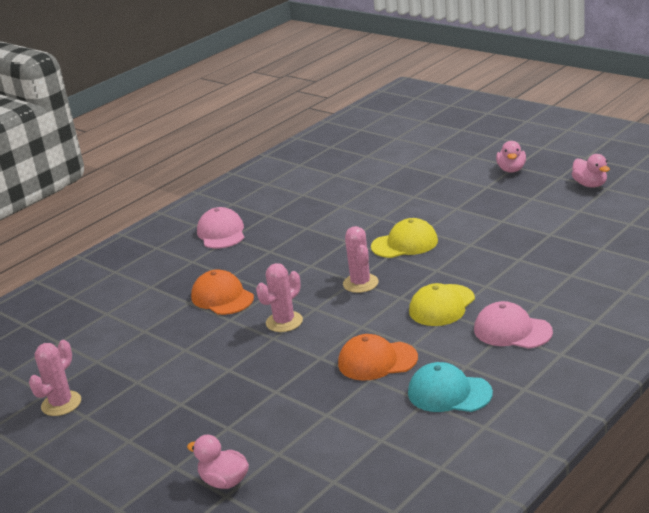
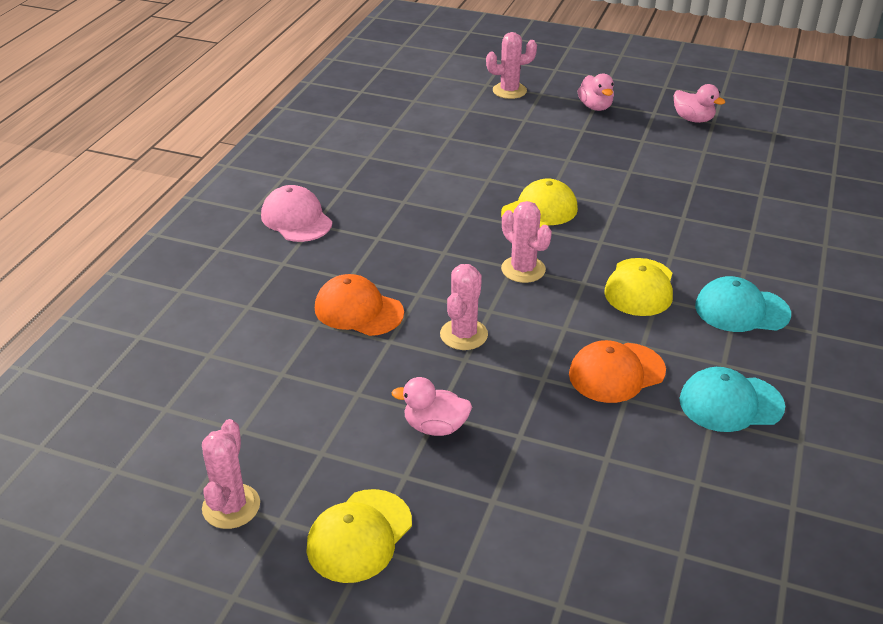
camera: 25 degrees left, 10 degrees up
pink duck [187,435,249,489] -> pink duck moved to [391,377,472,436]
pink cap [474,301,553,349] -> turquoise cap [695,276,791,332]
none -> yellow cap [306,489,412,583]
none -> pink cactus [486,32,537,99]

